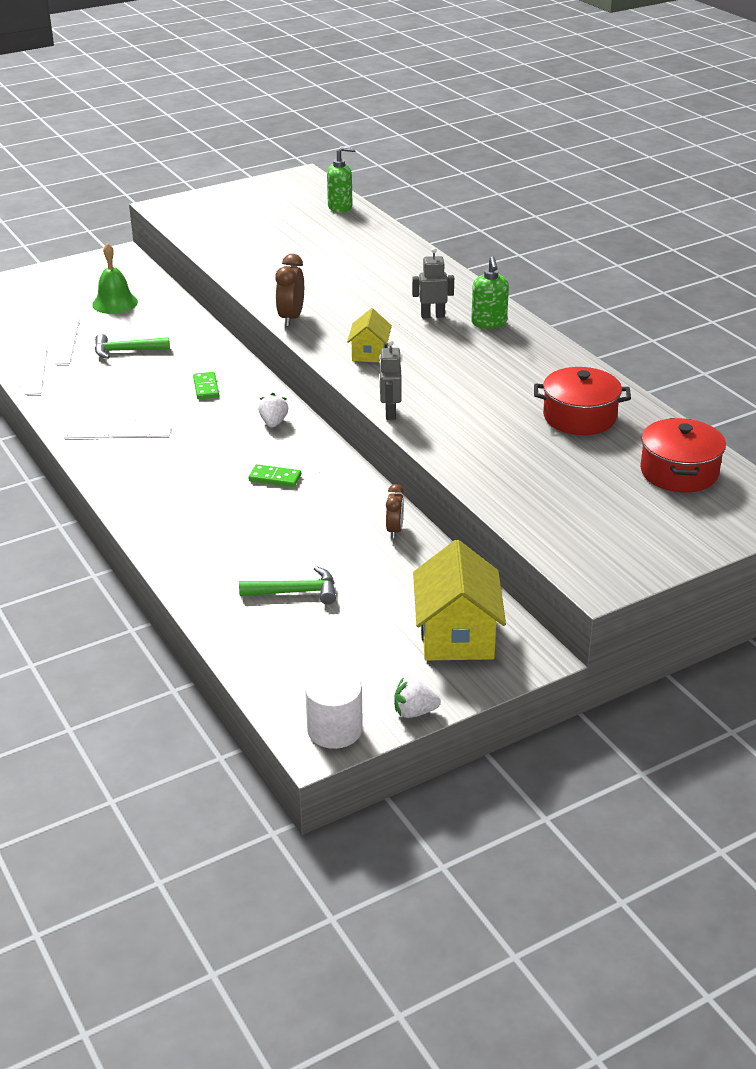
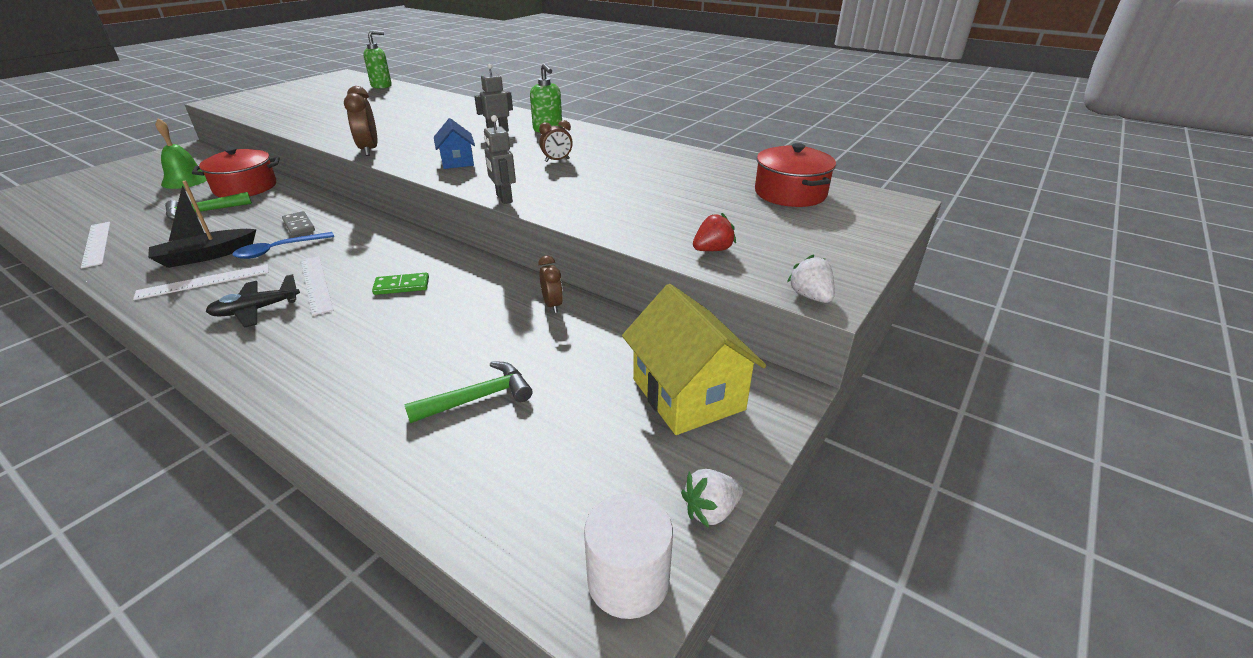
camera: 25 degrees left, 0 degrees up
white ruler [54,318,80,365] -> white ruler moved to [301,256,333,316]
green domino [193,372,219,399] -> grey domino [282,211,315,236]
white strawberry [258,393,288,427] -> white strawberry moved to [787,254,835,303]
yellow house [347,308,392,363] -> blue house [434,118,475,169]
red pot [534,367,631,435] -> red pot moved to [192,147,280,197]
none -> black boat [148,181,256,268]
none -> black plane [205,274,300,328]
none -> blue spoon [232,232,334,259]
none -> brown clock [539,120,573,162]
none -> red strawberry [693,213,736,251]

